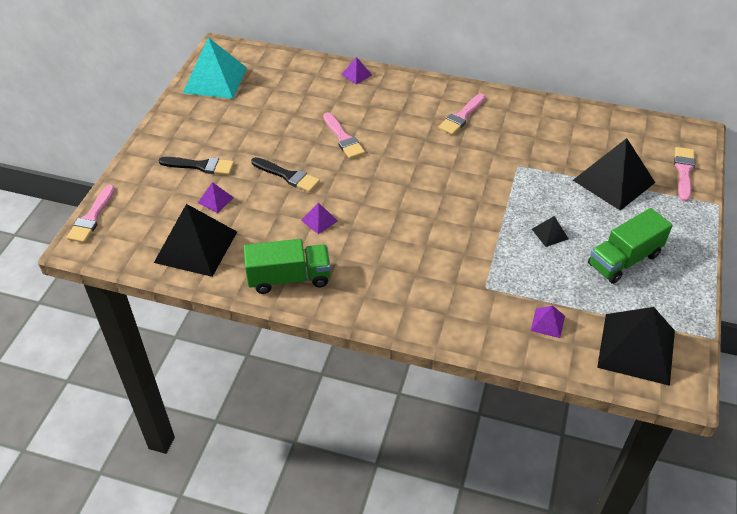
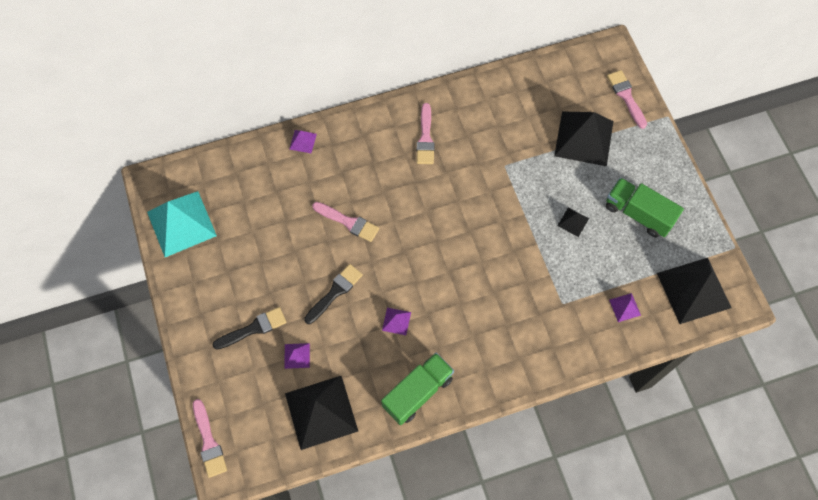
camera: 35 degrees left, 20 degrees up
black brush [251,157,320,192] -> black brush turned 45 degrees counterclockwise [304,264,363,324]
green truck [588,208,673,284] -> green truck turned 105 degrees clockwise [606,178,684,237]

